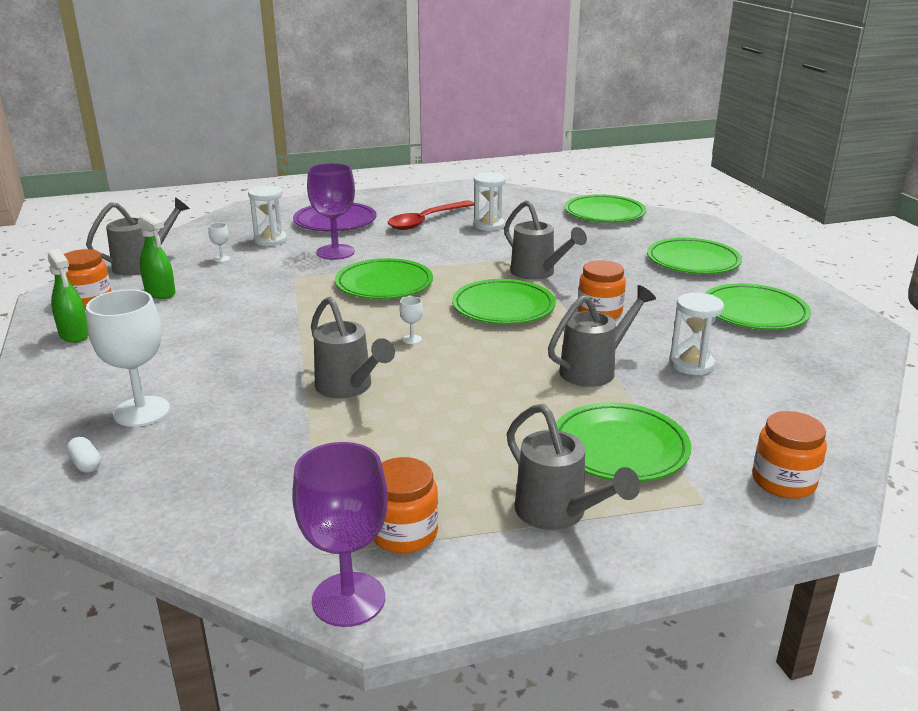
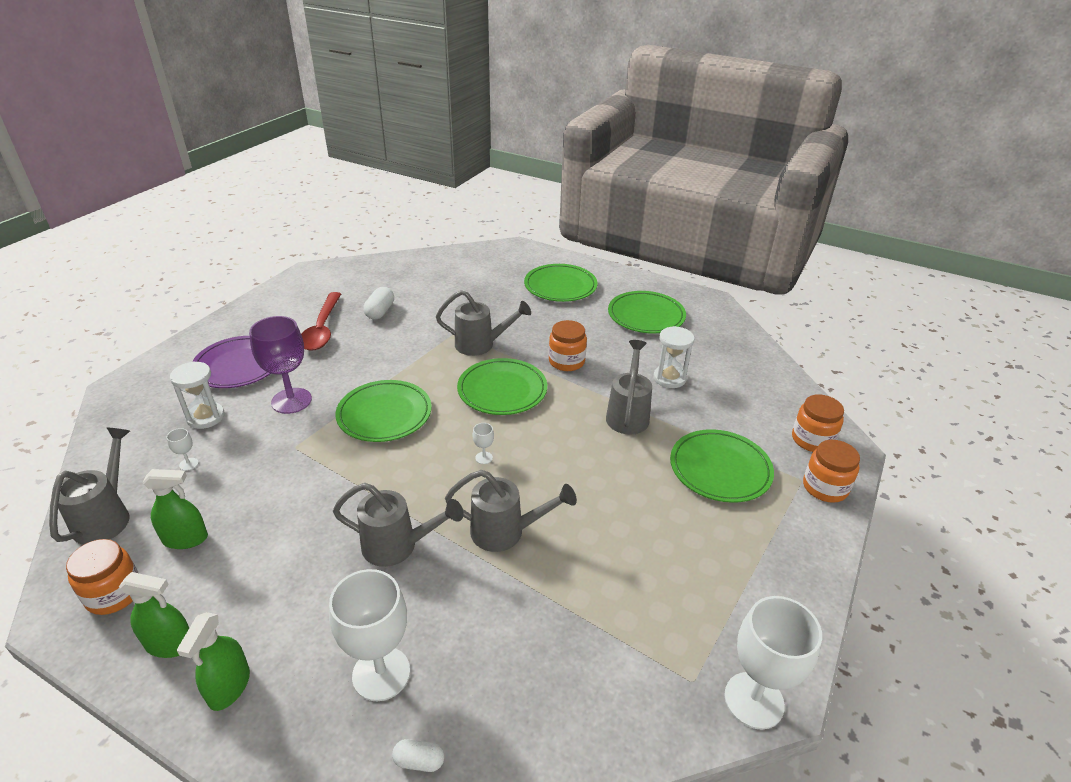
camera: 45 degrees left, 10 degrees up
purple goblet [292,442,388,627] -> white goblet [725,596,822,730]
orange jar [374,457,438,553] -> orange jar moved to [803,440,860,503]
white hourglass [473,173,506,231] -> white capsule [363,287,394,320]
grey watering can [507,404,640,530] -> grey watering can moved to [333,483,463,567]
green plate [564,194,646,223] -> none
none -> green spray bottle [177,612,250,711]

